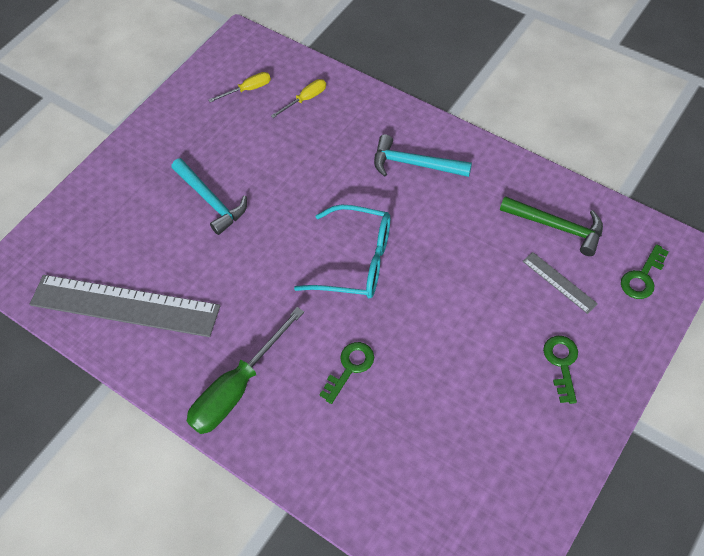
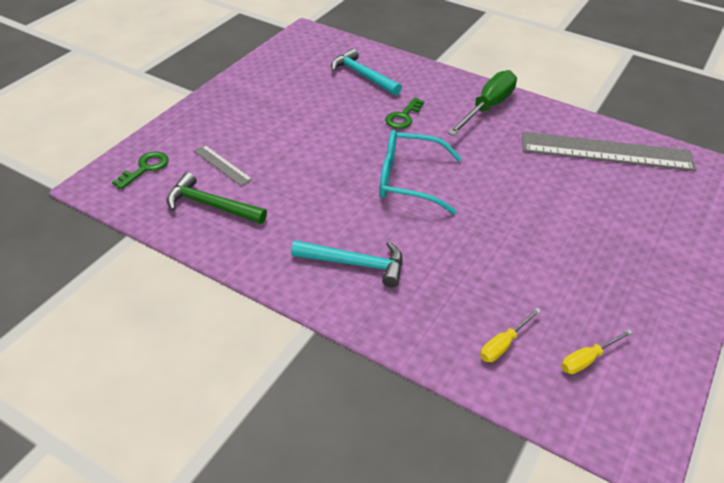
camera: 170 degrees right, 15 degrees down
turquoise hammer [171,158,247,235] -> turquoise hammer moved to [331,48,402,95]
green key [543,336,578,404] -> none

